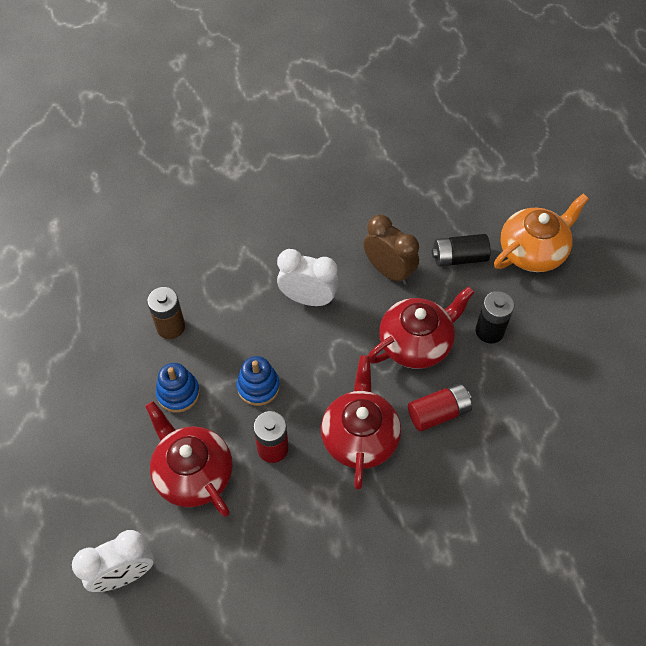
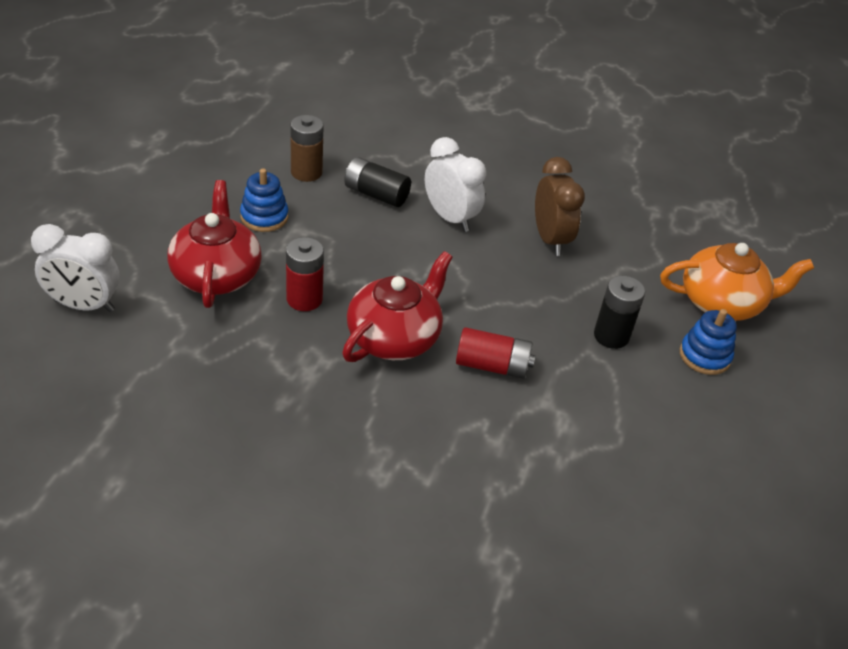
camera: 30 degrees right, 15 degrees down
blue stacking toy [237,356,280,406] -> blue stacking toy moved to [680,309,737,375]
red teapot [368,286,475,369] -> none
black battery [432,234,491,267] -> black battery moved to [344,157,411,207]

